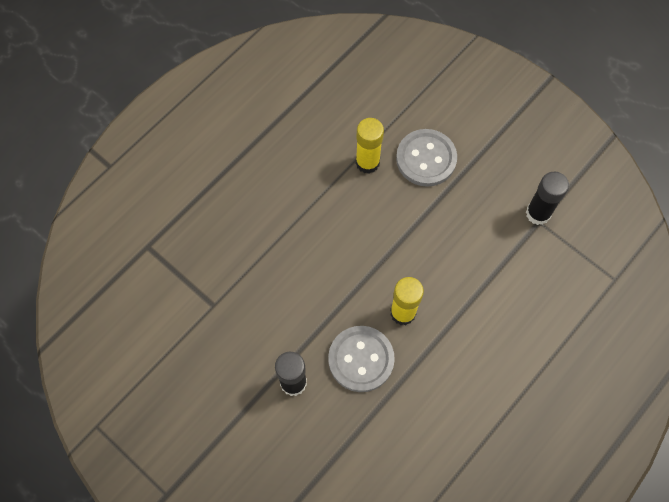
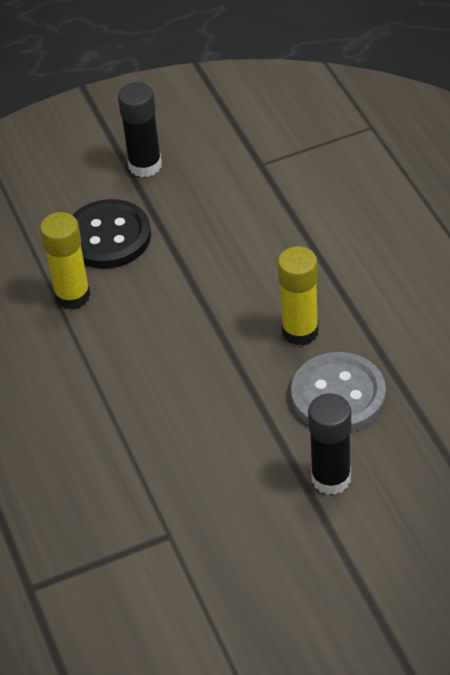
camera: 60 degrees left, 20 degrees down
grey button [396,129,457,187] -> black button [73,199,151,269]
black glue stick [526,171,569,225] -> black glue stick moved to [118,82,162,178]

